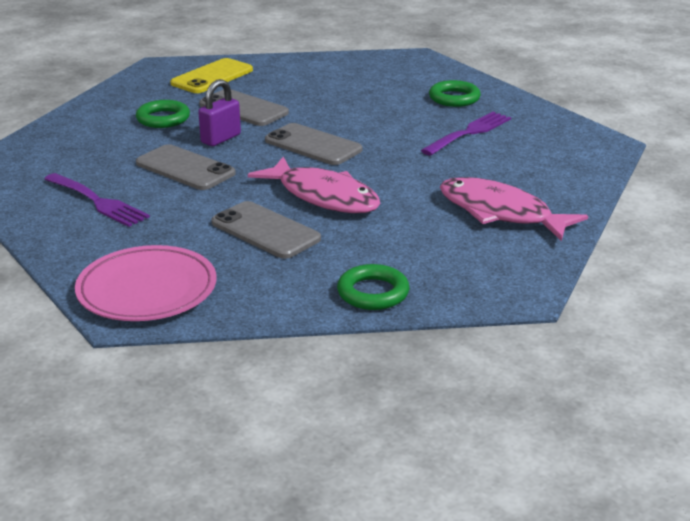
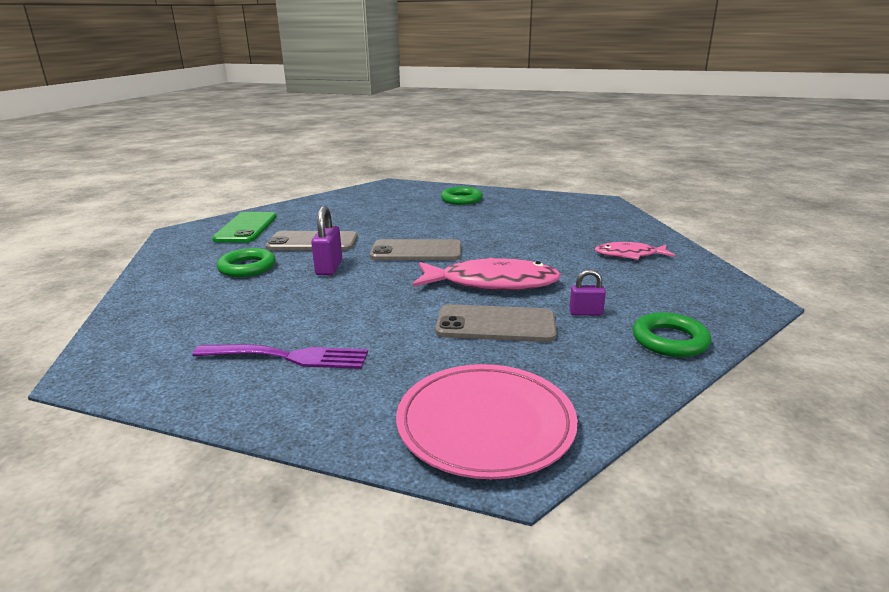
camera: 35 degrees left, 5 degrees down
grey phone [136,144,236,190] -> none
yellow phone [170,58,253,93] -> green phone [212,212,277,243]
purple fork [421,112,511,156] -> none
pink fish [440,177,588,242] -> pink fish [595,242,675,260], size x0.58
none -> purple padlock [569,269,606,316]

